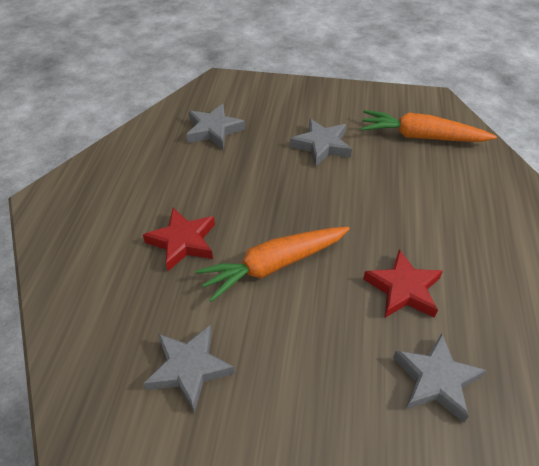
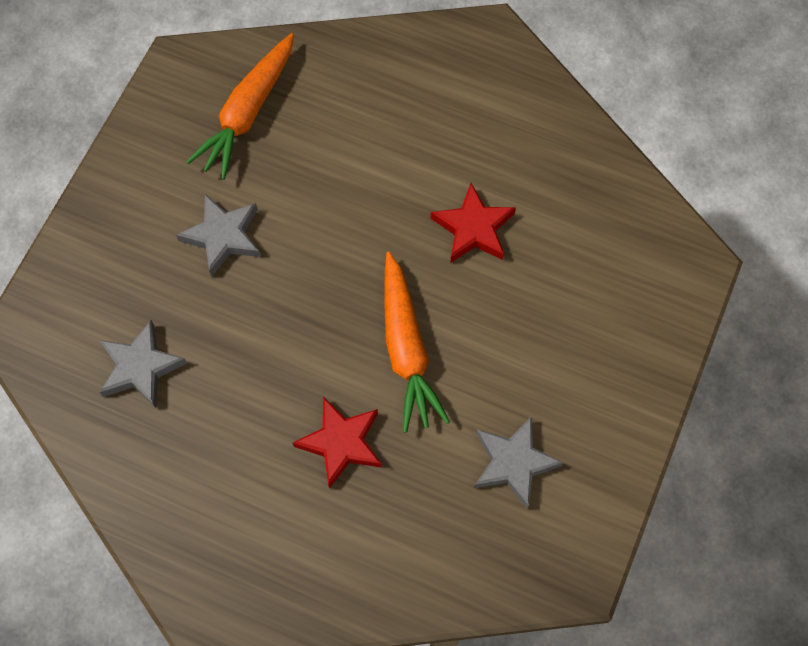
camera: 75 degrees left, 20 degrees up
grey star [393,333,486,423] -> none

